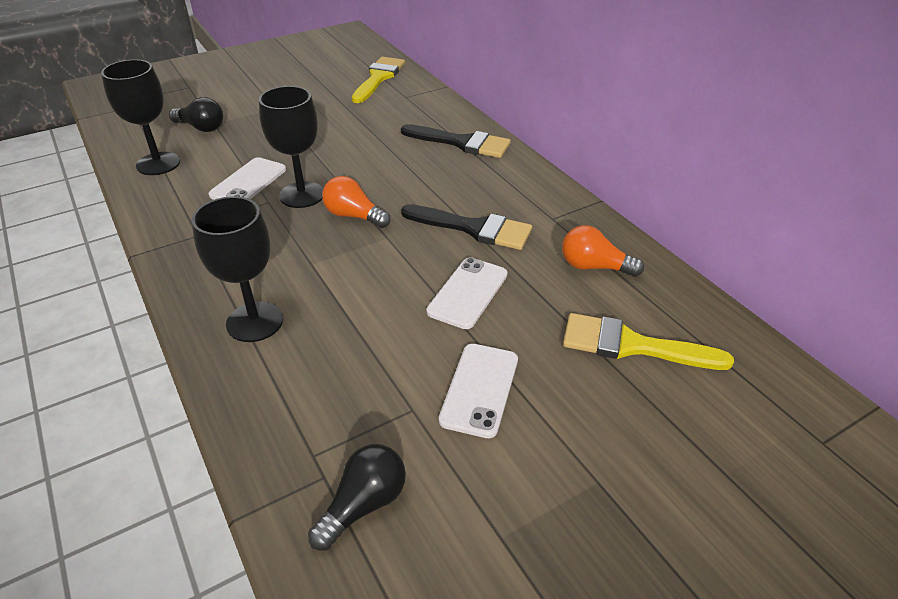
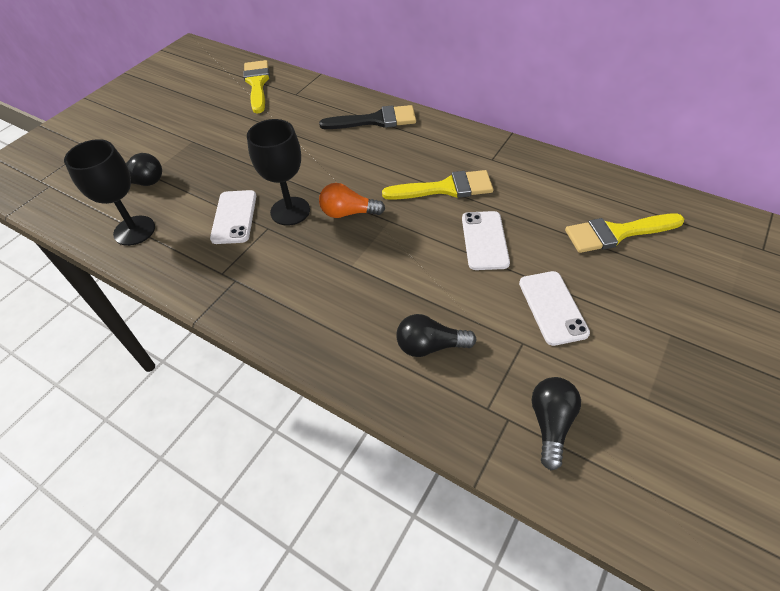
camera: 25 degrees left, 10 degrees up
black goblet [191,196,283,342] -> none
black brush [401,204,532,250] -> yellow brush [382,170,493,200]
orange light bulb [562,225,644,277] -> none
none -> black light bulb [396,314,476,357]

